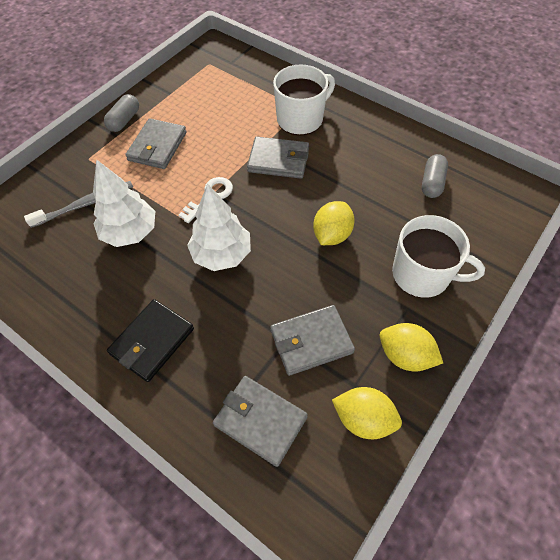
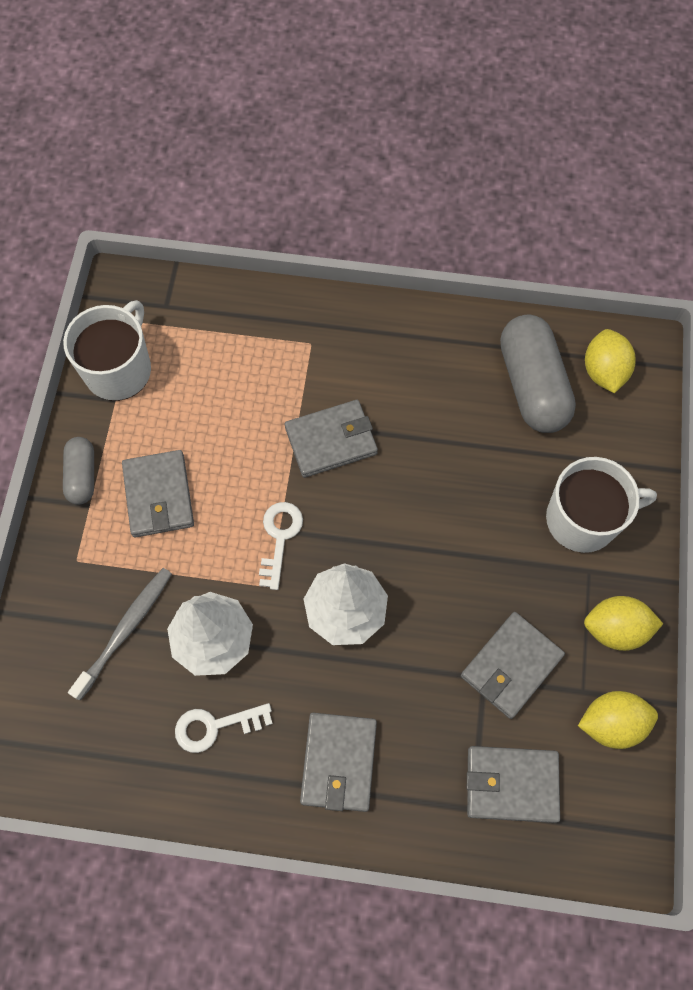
camera: 30 degrees left, 10 degrees up
black wallet [107,299,194,382] -> grey wallet [300,713,377,812]
white mug [273,65,335,135] -> white mug moved to [63,300,151,401]
yellow lemon [313,201,355,245] -> yellow lemon moved to [585,329,636,393]
grey capsule [422,154,448,198] -> grey capsule [500,314,576,433], size x1.84
none -> white key [175,703,273,753]

